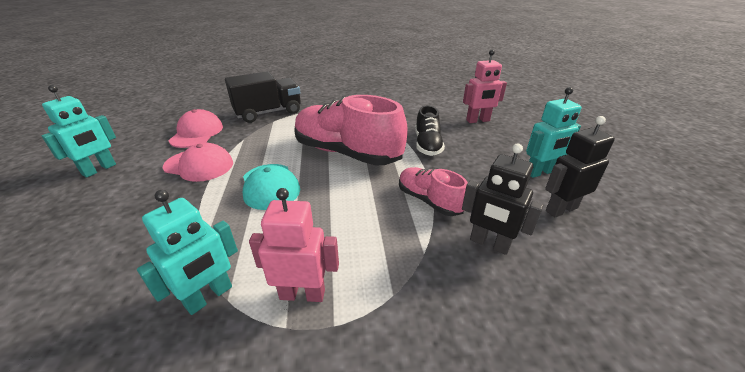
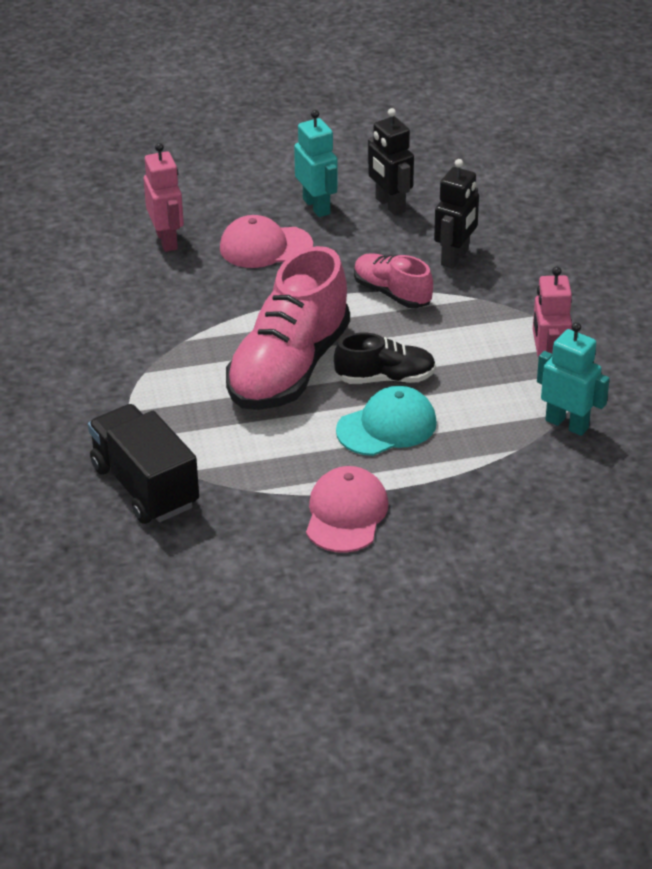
camera: 95 degrees left, 5 degrees up
turquoise robot [42,85,116,178] -> none
pink cap [168,109,223,148] -> pink cap moved to [220,215,313,268]
pink shoe [399,167,468,216] -> pink shoe turned 90 degrees clockwise [354,253,433,308]
black shoe [415,105,445,156] -> black shoe moved to [334,333,436,384]

